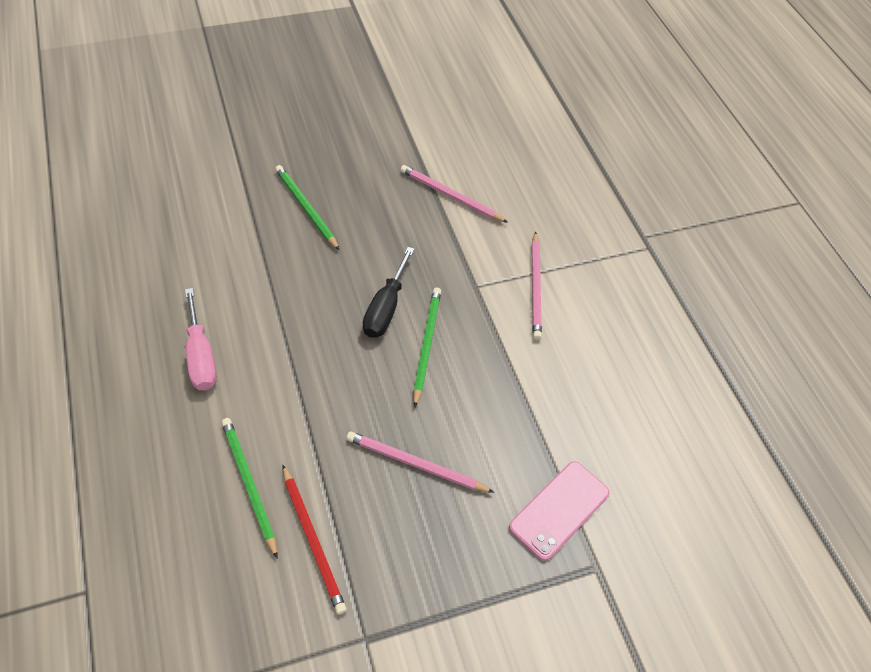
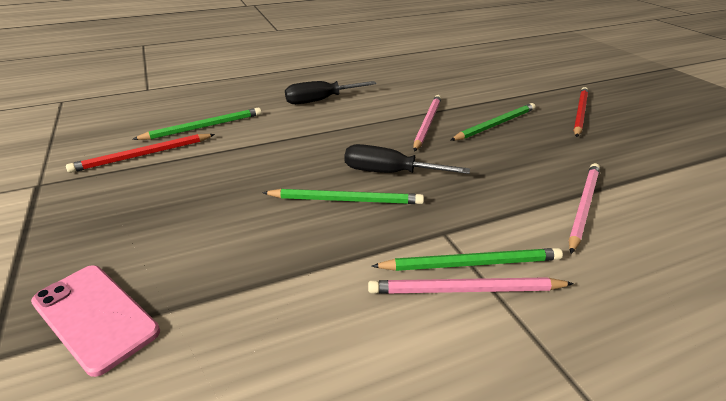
camera: 90 degrees right, 20 degrees down
pink screwdriver [185,288,217,391] -> black screwdriver [285,81,377,104]
pink pencil [346,431,494,493] -> pink pencil moved to [414,95,442,152]
none -> green pencil [371,248,563,271]
none -> red pencil [573,87,588,137]

